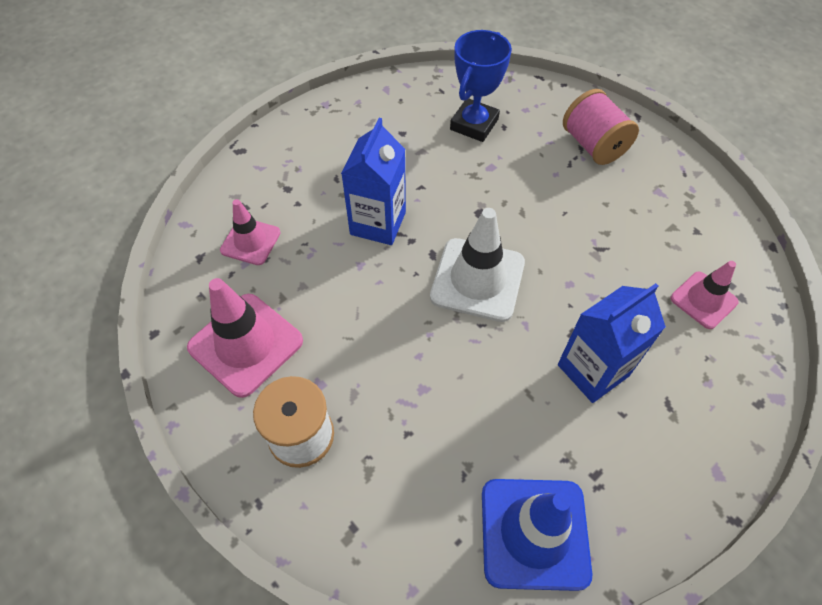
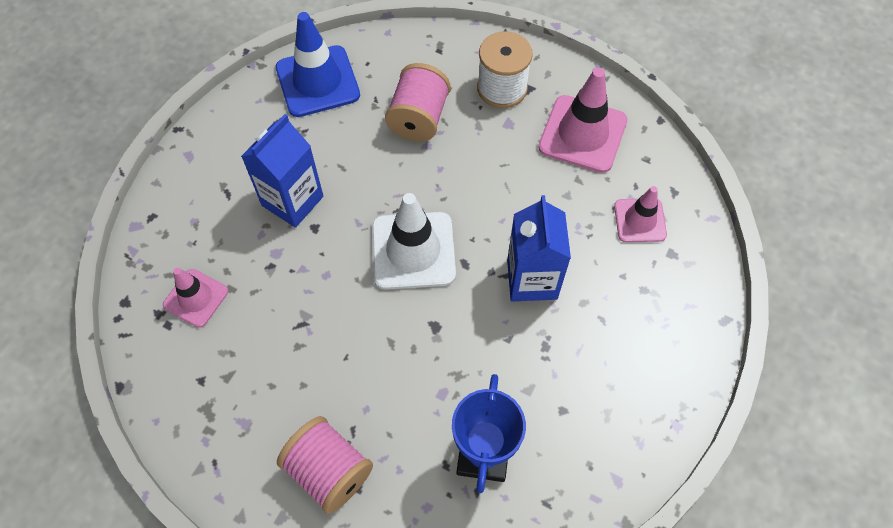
camera: 160 degrees right, 5 degrees up
none -> pink spool [385,63,450,142]

